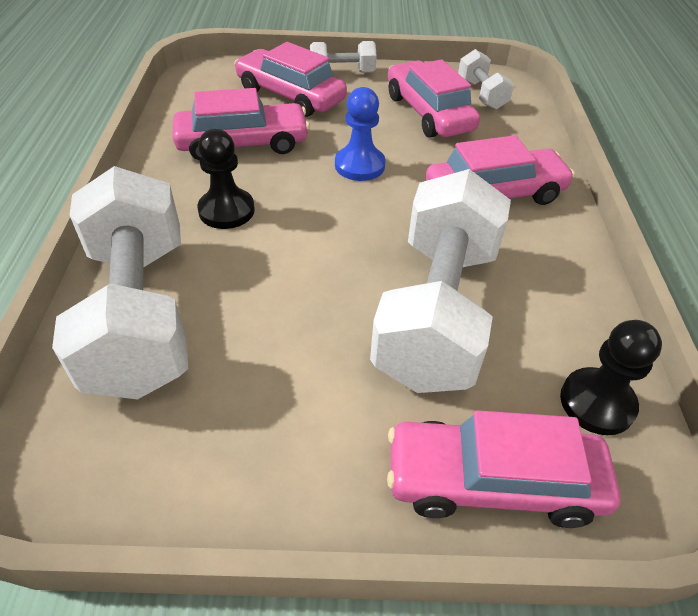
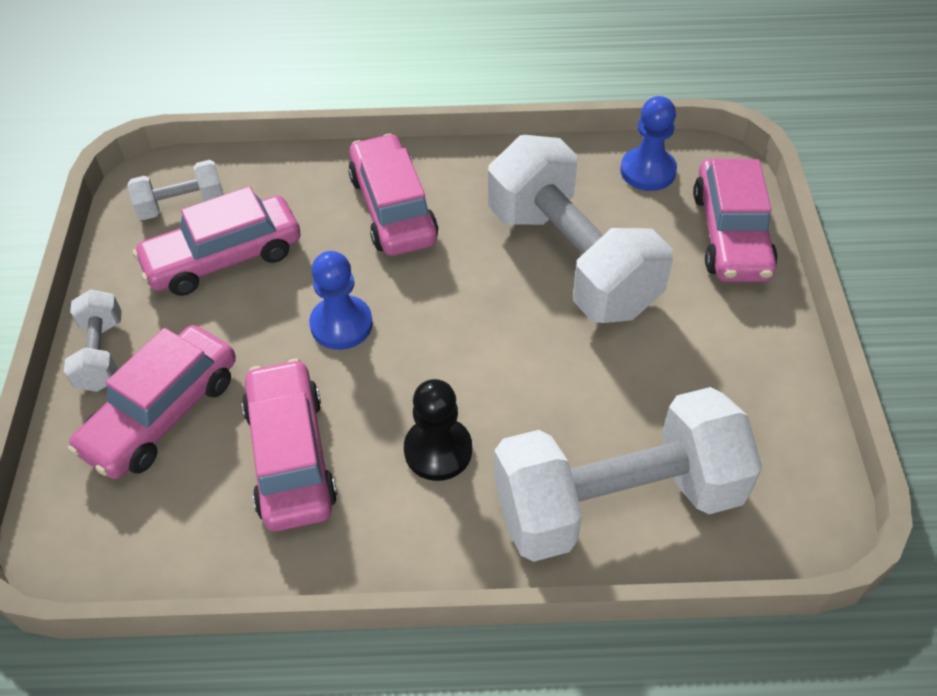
camera: 90 degrees left, 5 degrees up
white dumbbell [370,169,511,393] -> white dumbbell turned 45 degrees clockwise [488,135,673,323]
black pawn [560,320,662,435] -> blue pawn [620,96,677,191]

